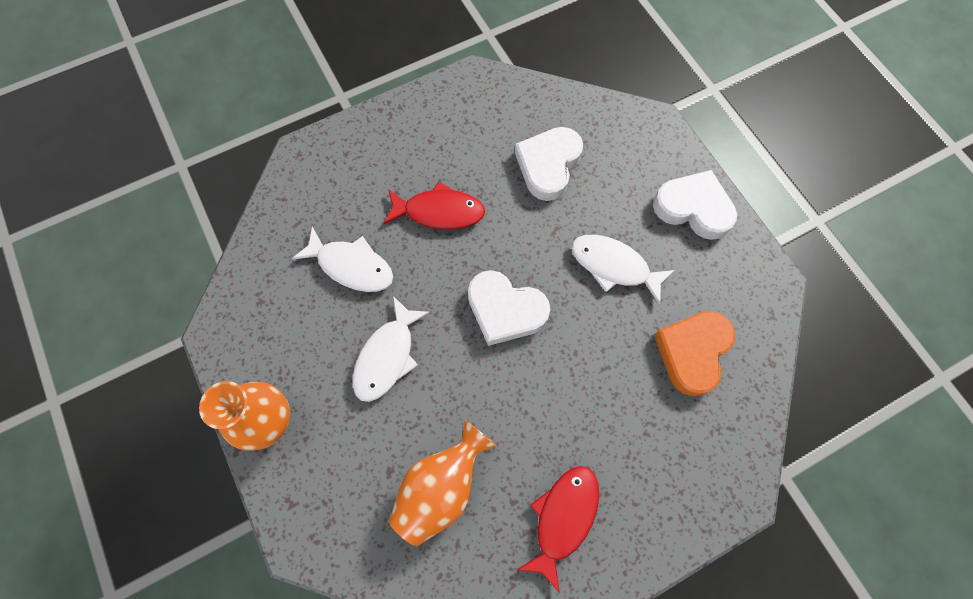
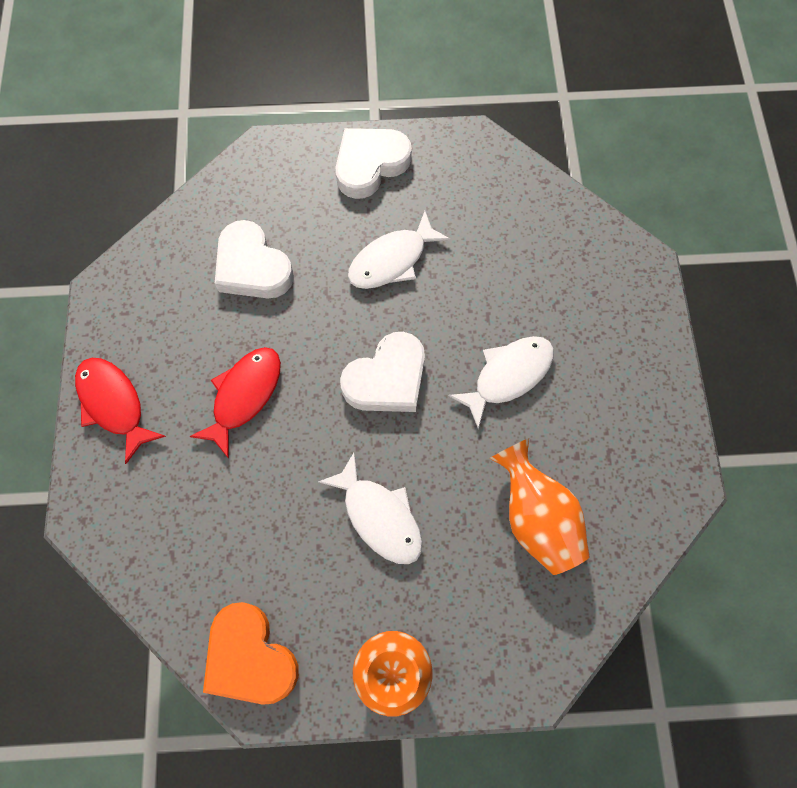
camera: 65 degrees left, 0 degrees up
white fish [292,227,393,292] -> white fish moved to [448,336,554,429]
red fish [517,466,599,593] -> red fish moved to [75,358,166,464]
orange heart [654,311,735,396] -> orange heart moved to [203,602,299,705]

